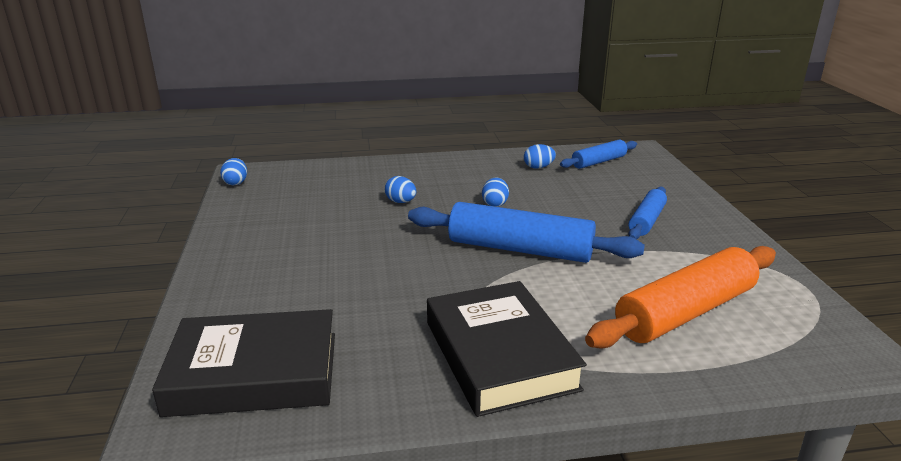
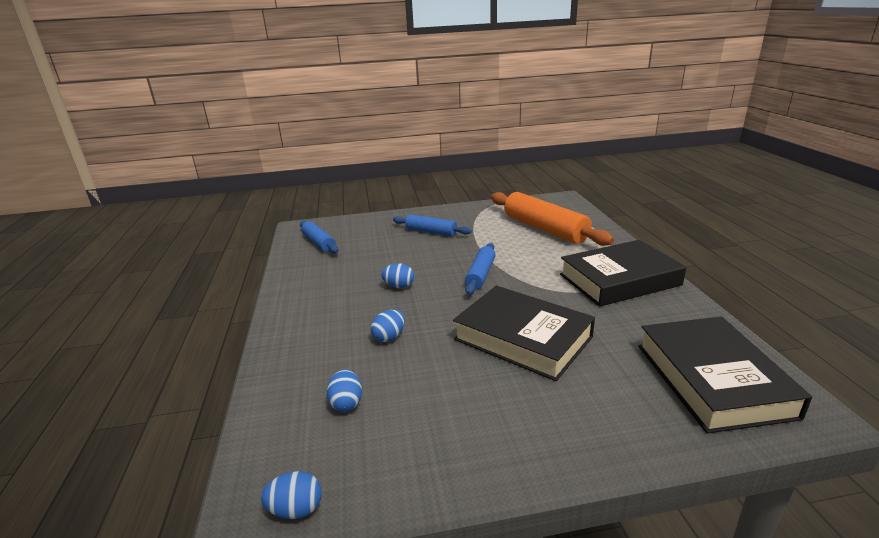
camera: 90 degrees left, 0 degrees up
blue rolling pin [408,202,645,263] -> blue rolling pin [465,243,496,295], size x0.56
blue egg [524,144,556,169] -> blue egg moved to [327,369,362,412]
none -> black book [453,286,595,381]

